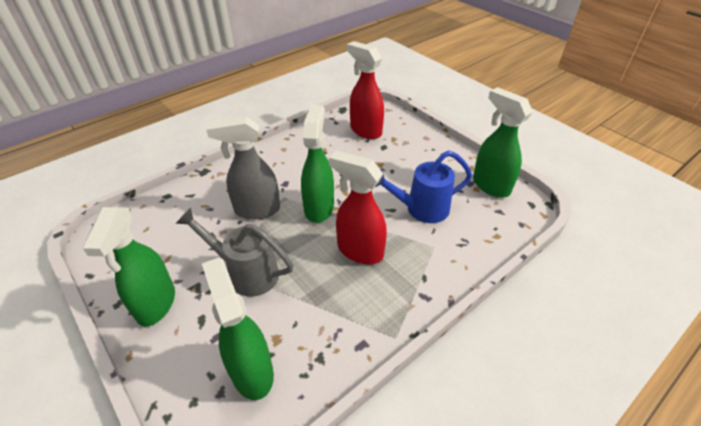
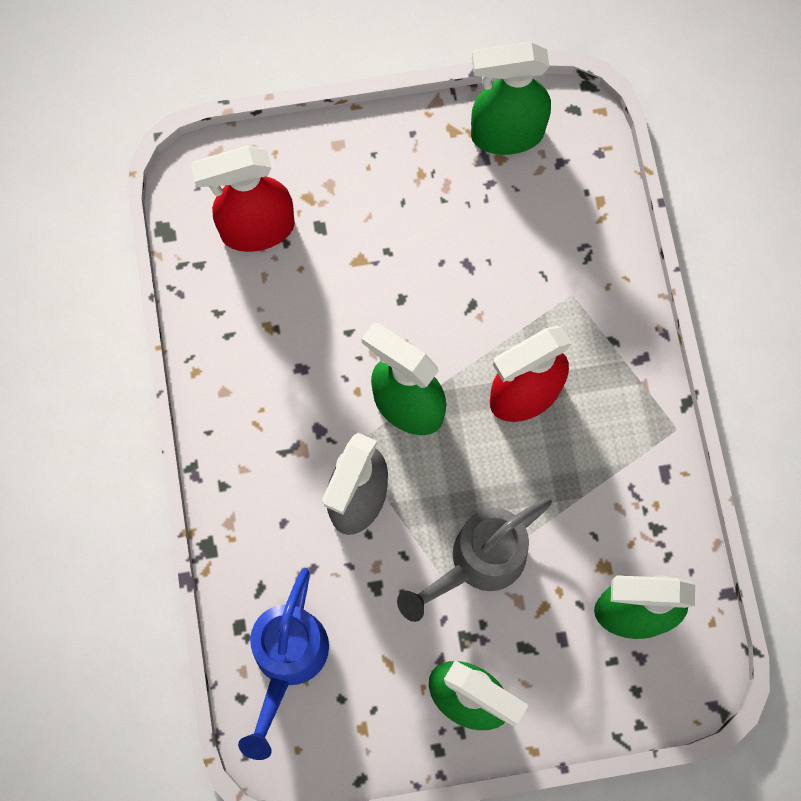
camera: 60 degrees left, 30 degrees up
blue watering can [375,150,472,223] -> blue watering can moved to [238,568,329,760]

